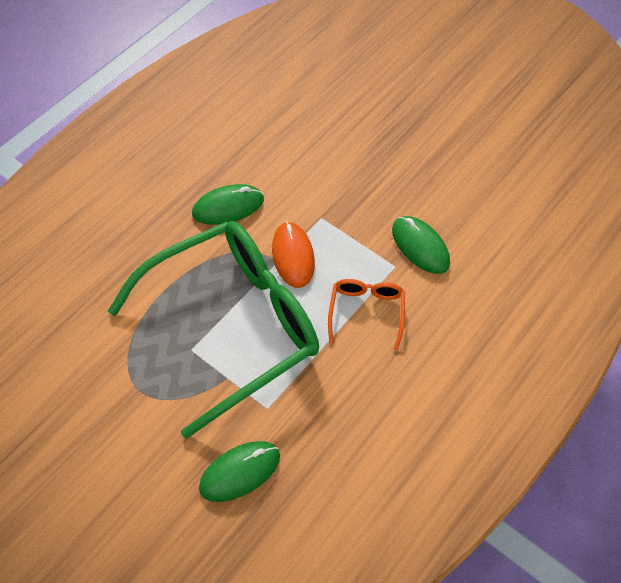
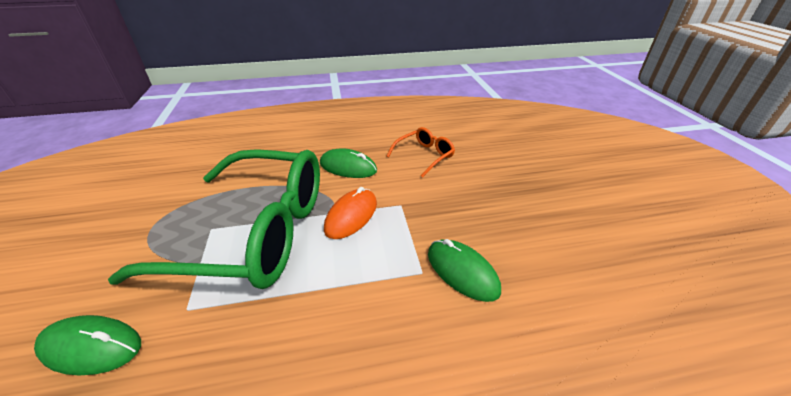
camera: 40 degrees right, 20 degrees down
orange glasses [328,279,405,351] -> orange glasses moved to [387,127,455,178]
green mouse [392,216,450,274] -> green mouse turned 45 degrees counterclockwise [428,239,501,302]

